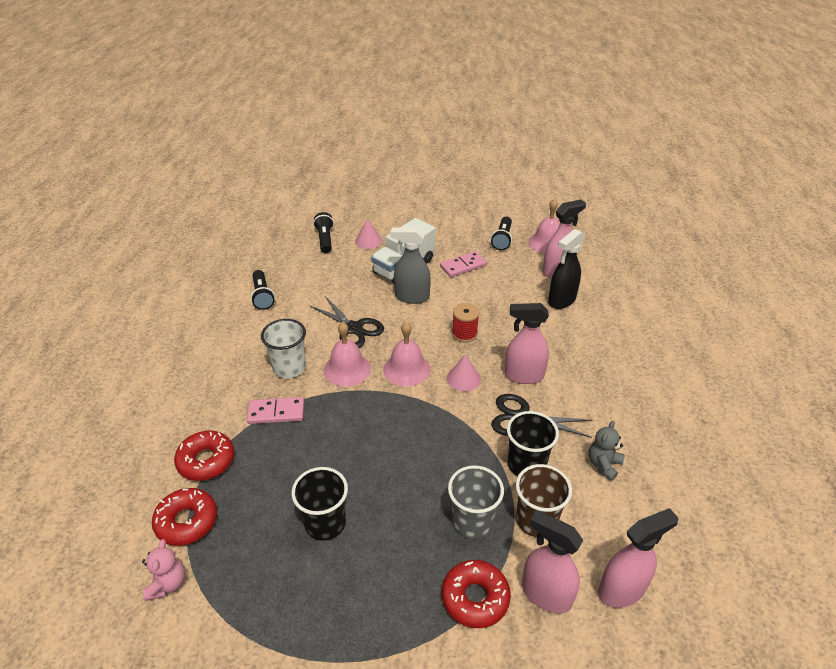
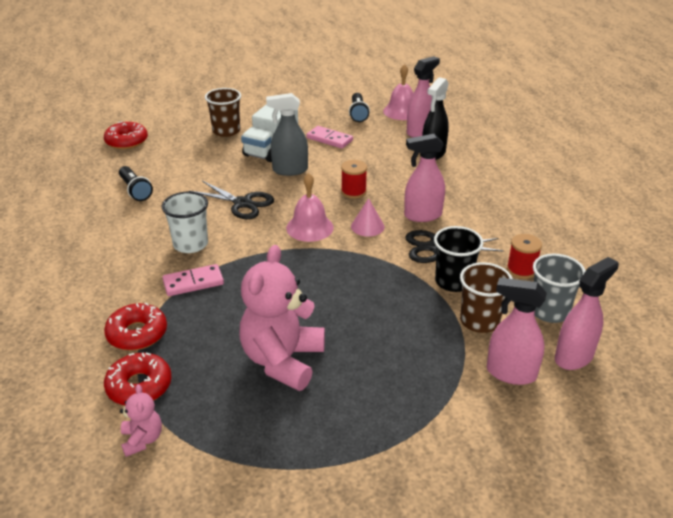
camera: 15 degrees left, 5 degrees down
black cup [292,467,348,541] -> pink teddy bear [239,245,325,391]
black flashlight [313,212,334,253] -> none
pink bell [324,322,371,387] -> none
pink cone [355,218,382,249] -> brown cup [205,88,241,137]
pink domino [440,251,487,277] -> pink domino turned 75 degrees clockwise [306,126,353,149]
red donut [442,560,511,628] -> red donut moved to [104,121,148,149]
grey cup [448,465,504,539] -> grey cup moved to [533,254,586,323]
grey teddy bear [589,421,625,481] -> red spool [507,234,542,279]

